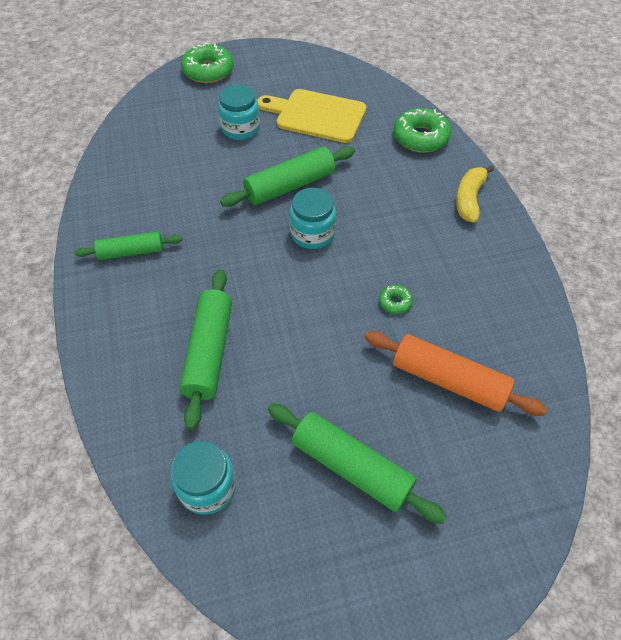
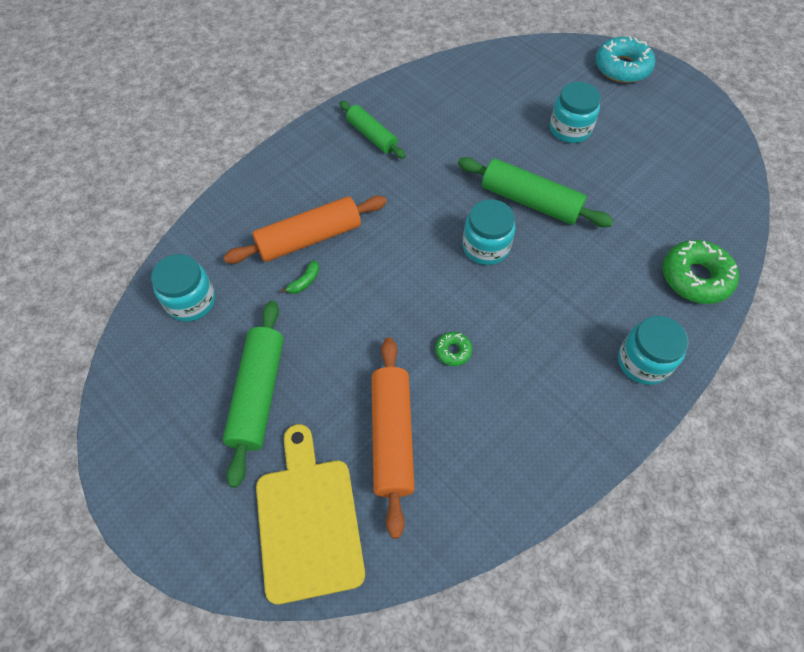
camera: 60 degrees right, 5 degrees up
green rolling pin [179,269,232,430] -> orange rolling pin [223,196,387,264]
green donut [181,43,234,83] -> turquoise donut [595,36,655,83]
yellow cutting board [257,89,367,143] -> yellow cutting board moved to [256,424,365,604]
yellow banana [456,165,494,223] -> turquoise jar [618,316,689,385]
none -> green banana [280,260,319,294]

